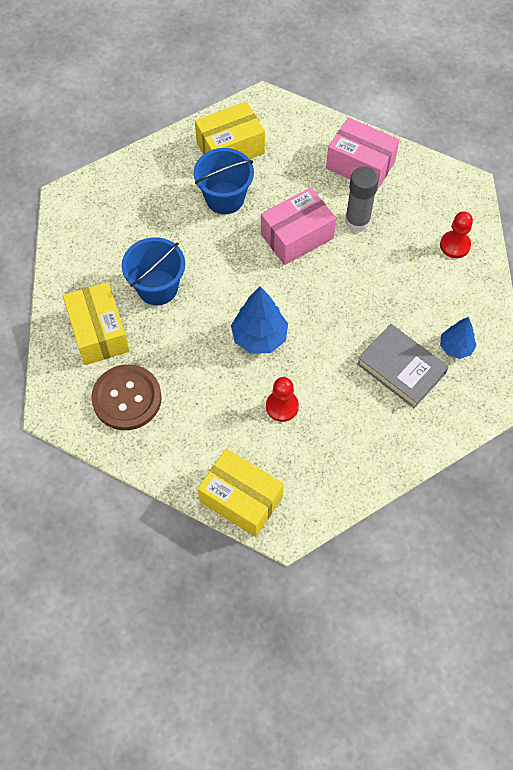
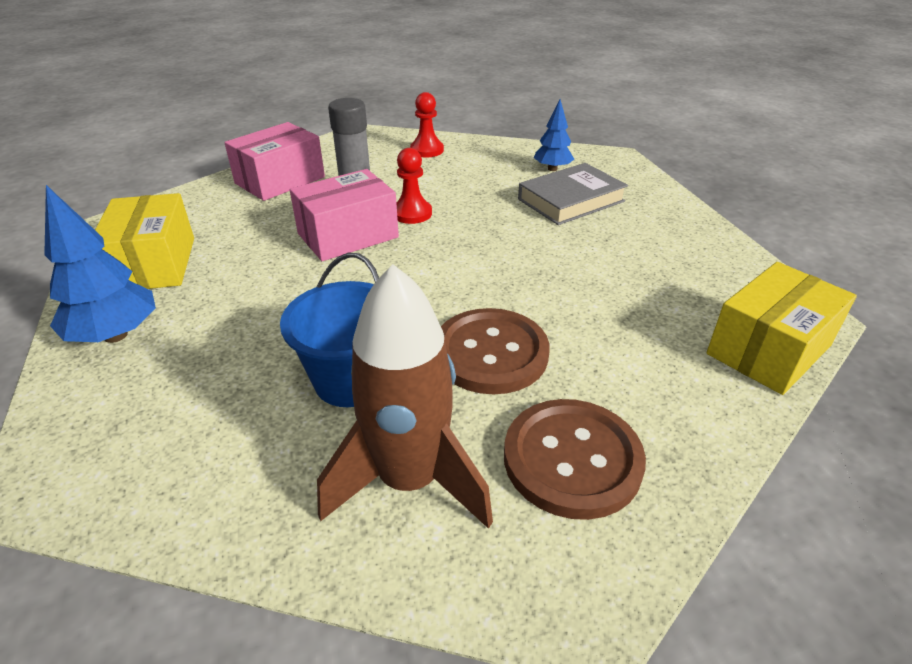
camera: 75 degrees left, 25 degrees down
yellow box [63,282,130,365] -> brown rocket [317,264,493,529]
blue bucket [194,148,254,214] -> none
blue tree [231,286,288,354] -> blue tree moved to [44,185,156,343]
pink box [261,187,336,265] -> pink box turned 75 degrees clockwise [290,169,399,261]
red pawn [266,377,299,422] -> red pawn moved to [396,148,432,224]
none -> brown button [441,308,549,394]

